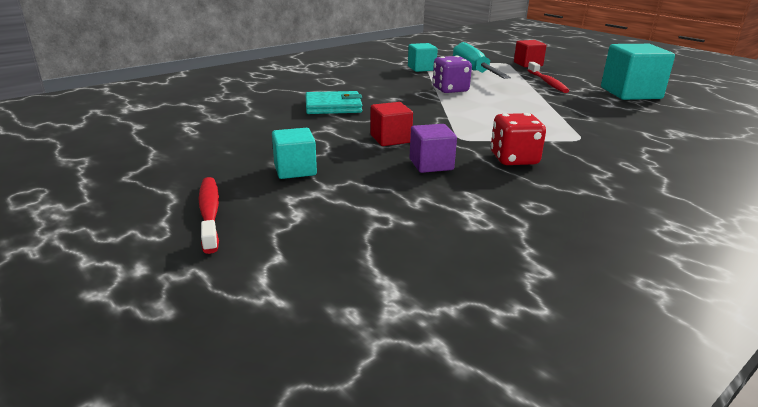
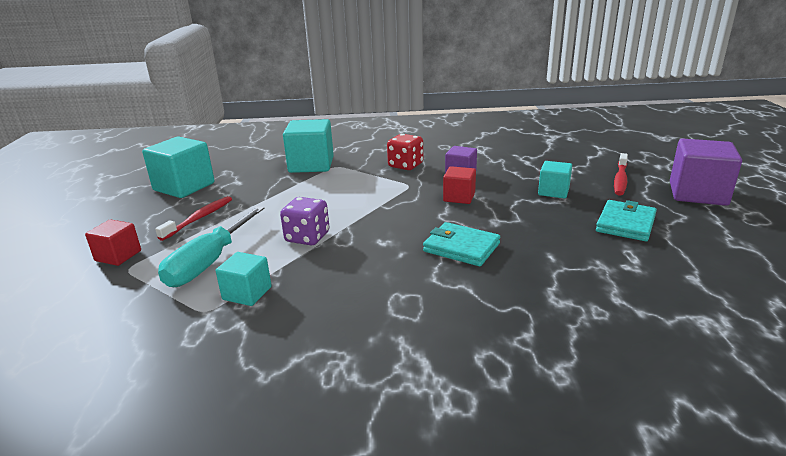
camera: 140 degrees left, 0 degrees up
none -> turquoise cube [283,119,334,173]
none -> turquoise wallet [596,200,657,241]
none -> purple cube [670,139,742,206]

